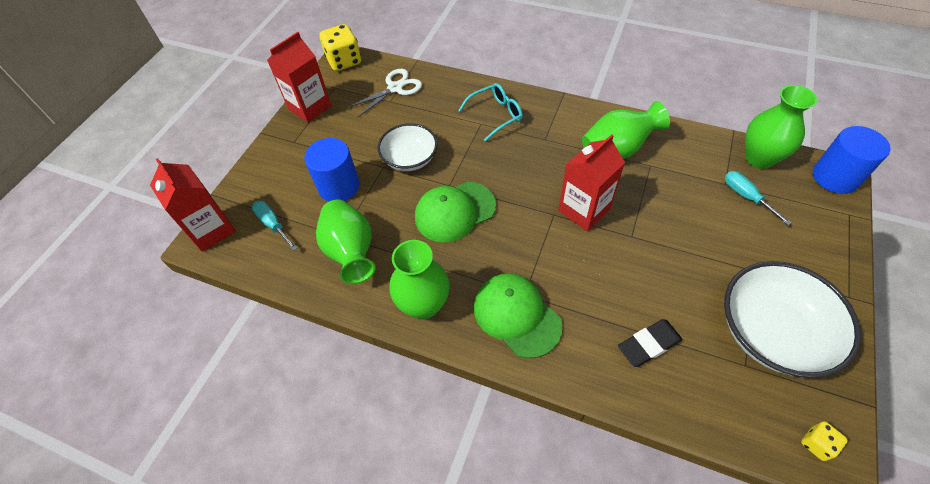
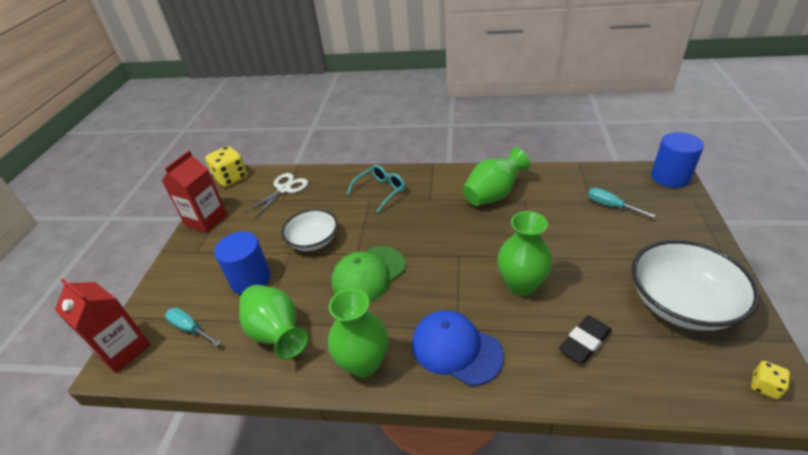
camera: 15 degrees left, 15 degrees down
green cap [474,273,563,358] -> blue cap [412,310,504,386]
red carton [558,134,625,231] -> none
green vase [745,85,817,169] -> green vase moved to [497,211,552,296]

